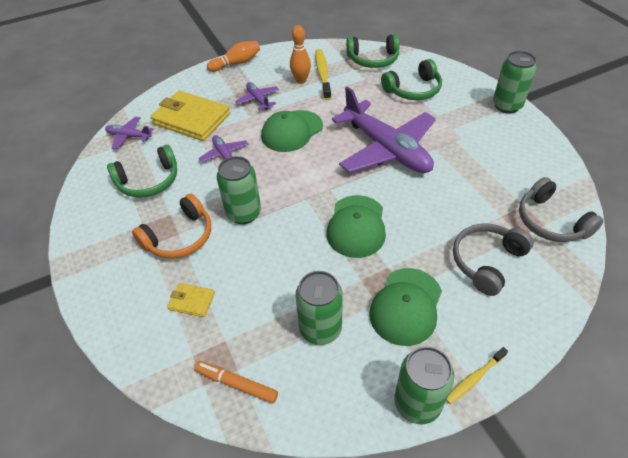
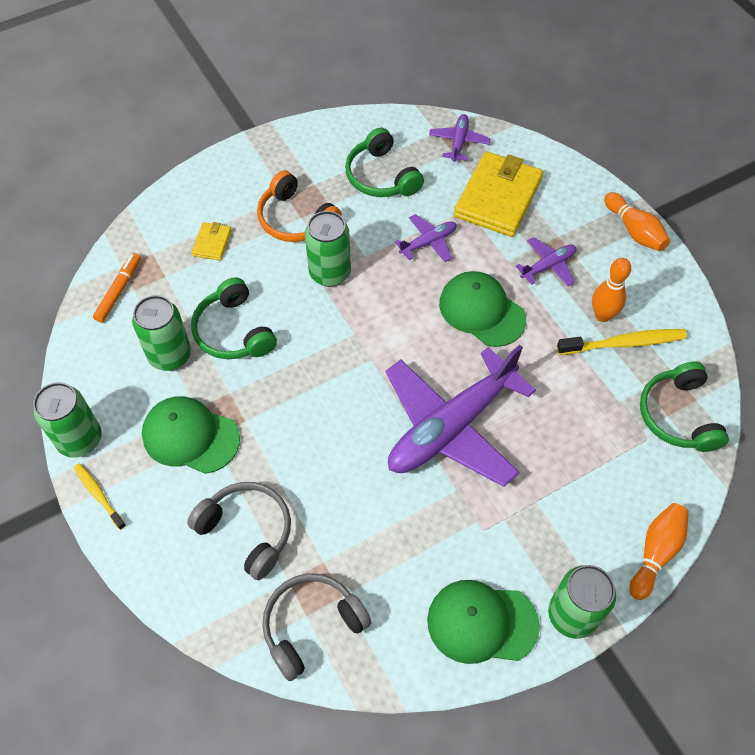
camera: 85 degrees right, 10 degrees up
green cap [327,195,386,258] -> green cap moved to [427,580,540,664]
green headphones [381,59,442,100] -> green headphones moved to [191,277,277,359]
none -> orange bowling pin [629,503,689,600]

